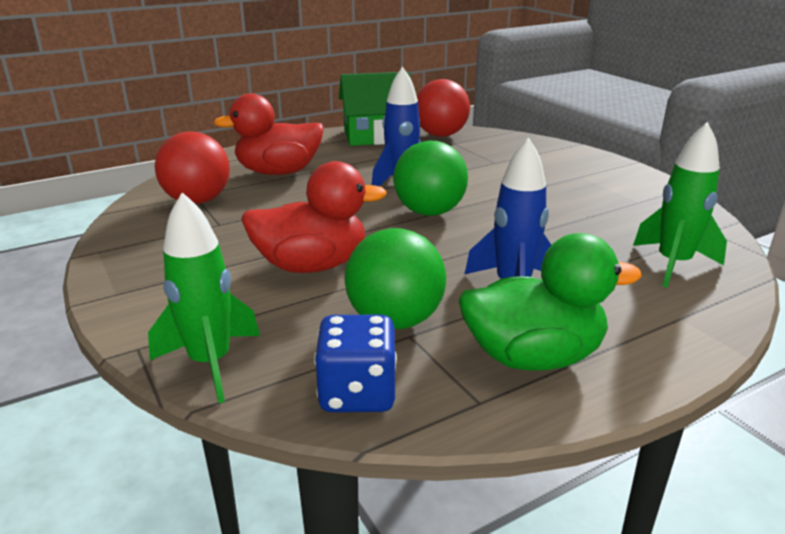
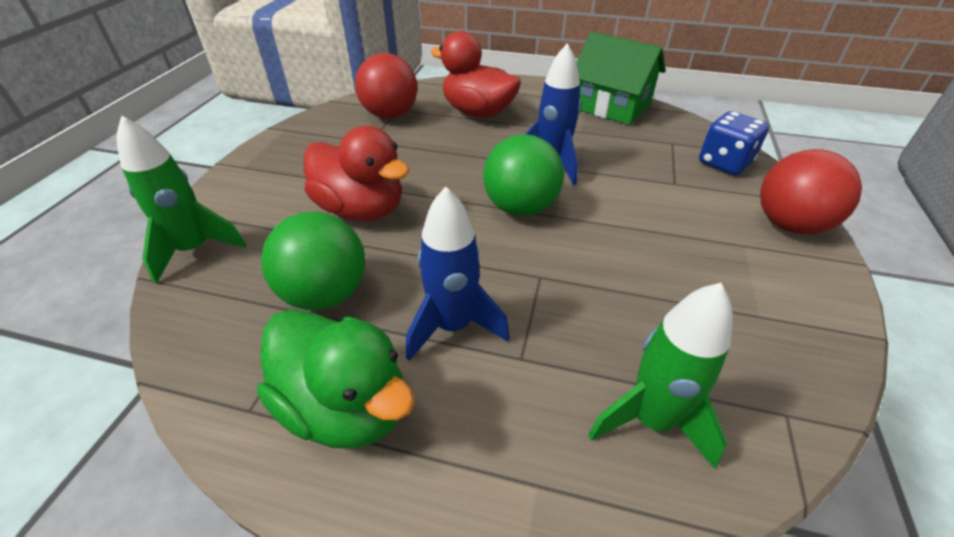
camera: 45 degrees right, 15 degrees up
blue dice [314,315,397,412] -> blue dice moved to [699,111,769,175]
red ball [417,79,470,137] -> red ball moved to [760,149,862,234]

